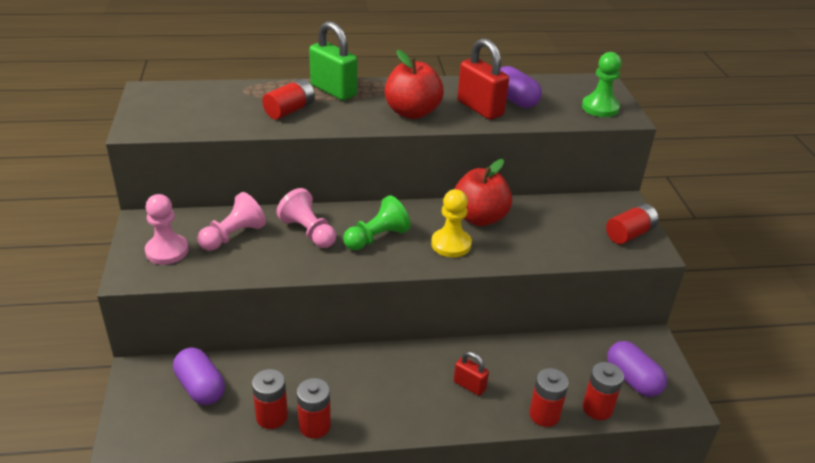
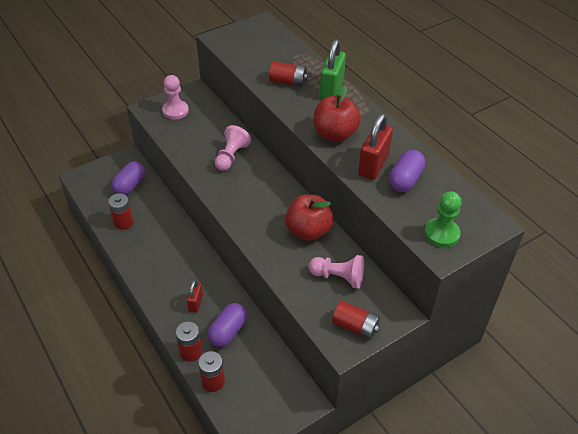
camera: 65 degrees right, 10 degrees up
pink pawn [197,192,266,251] -> pink pawn moved to [309,255,364,289]
red battery [297,378,331,439] -> none
green pawn [343,195,411,250] -> none
yellow pawn [431,189,472,257] -> none
purple capsule [607,341,667,397] -> purple capsule moved to [207,303,247,347]

